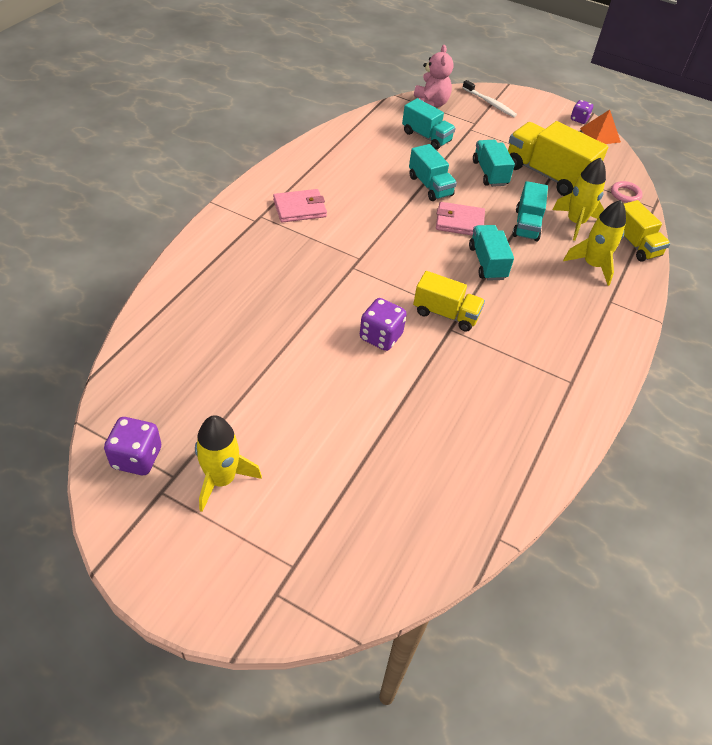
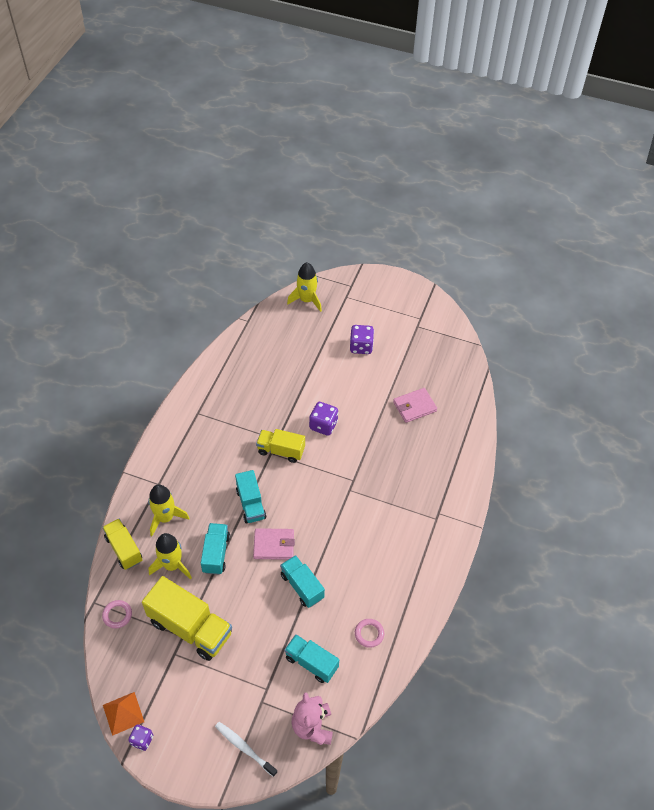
camera: 175 degrees right, 5 degrees up
purple dice [104,417,161,475] -> purple dice moved to [350,325,374,354]
yellow rocket [195,415,262,512] -> yellow rocket moved to [287,262,322,312]
pink wallet [273,189,327,223] -> pink wallet moved to [393,388,437,423]
turquoise truck [473,140,515,187] -> none
none -> pink ring [355,619,384,648]

